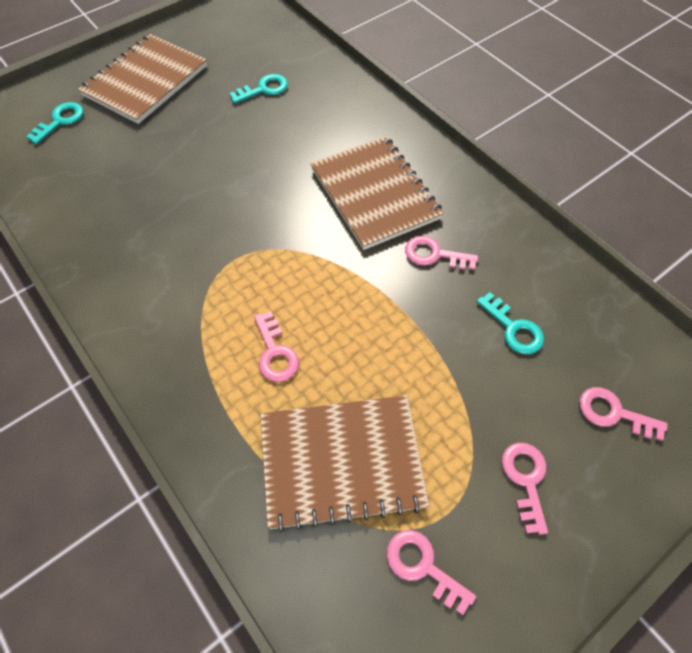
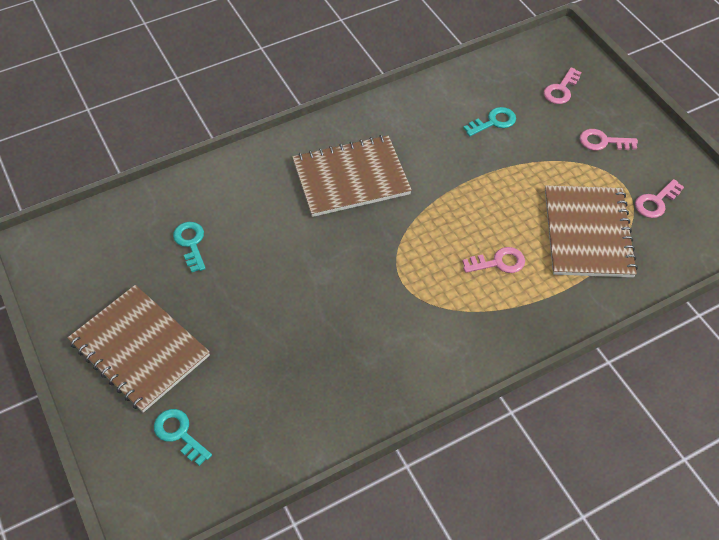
camera: 80 degrees left, 5 degrees down
pink key [405,236,478,270] -> none

